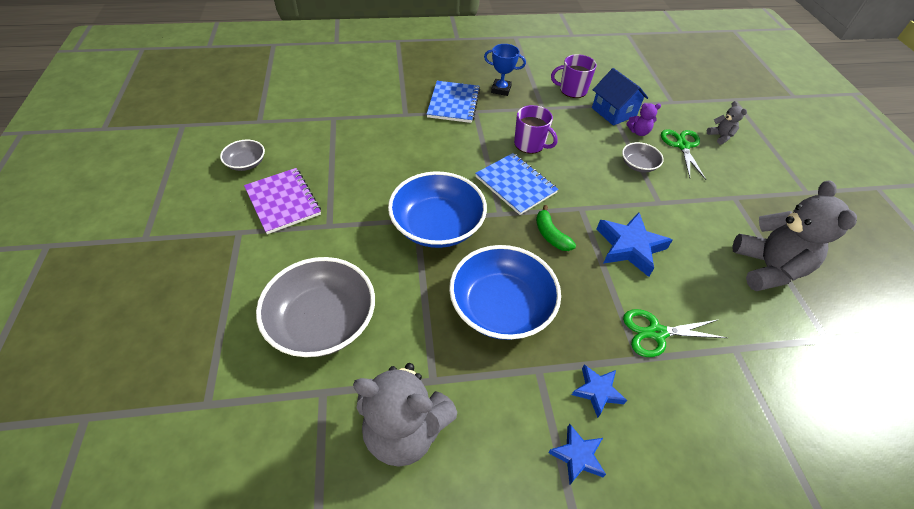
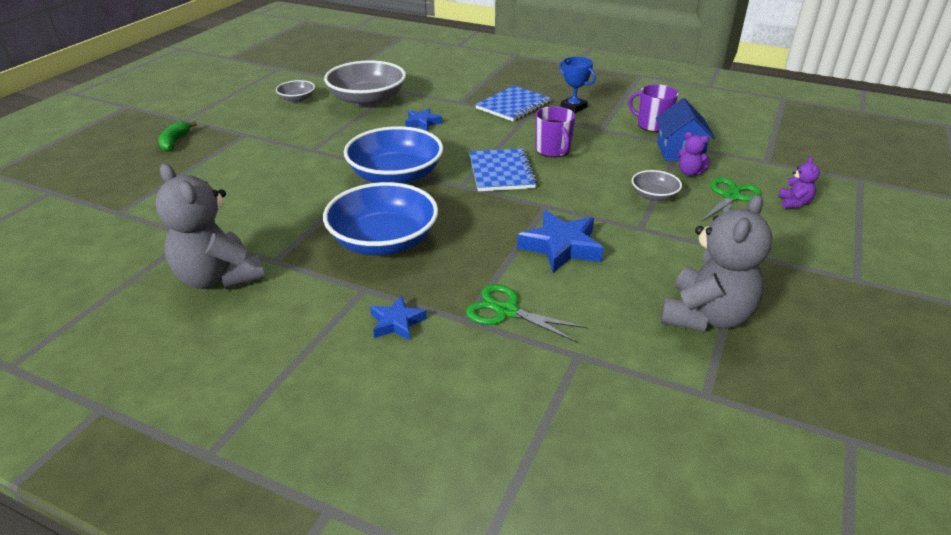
camera: 35 degrees right, 15 degrees down
purple notebook [244,168,321,234] -> none
grey bowl [256,257,375,357] -> grey bowl moved to [324,60,406,107]
green banana [536,205,576,251] -> green banana moved to [158,121,197,151]
blue star [548,424,606,484] -> blue star moved to [405,108,442,131]
grey teddy bear [707,101,747,145] -> purple teddy bear [778,157,820,208]

